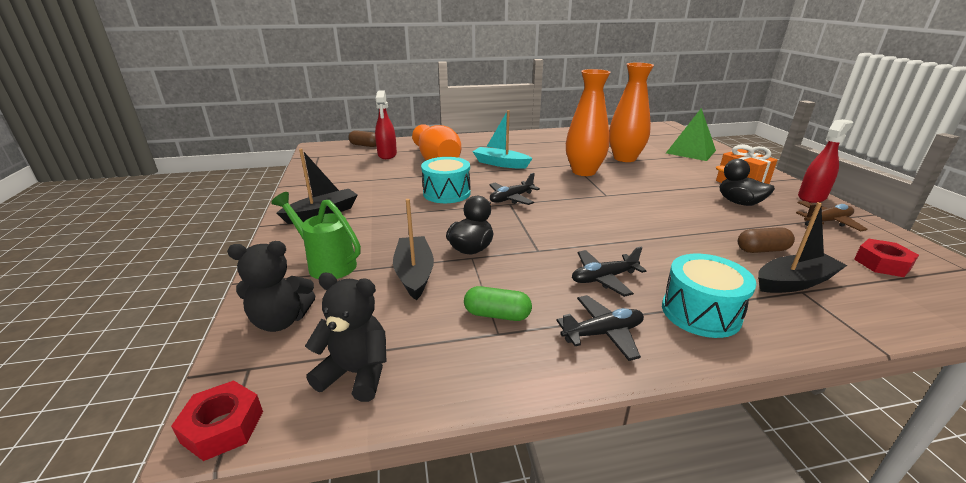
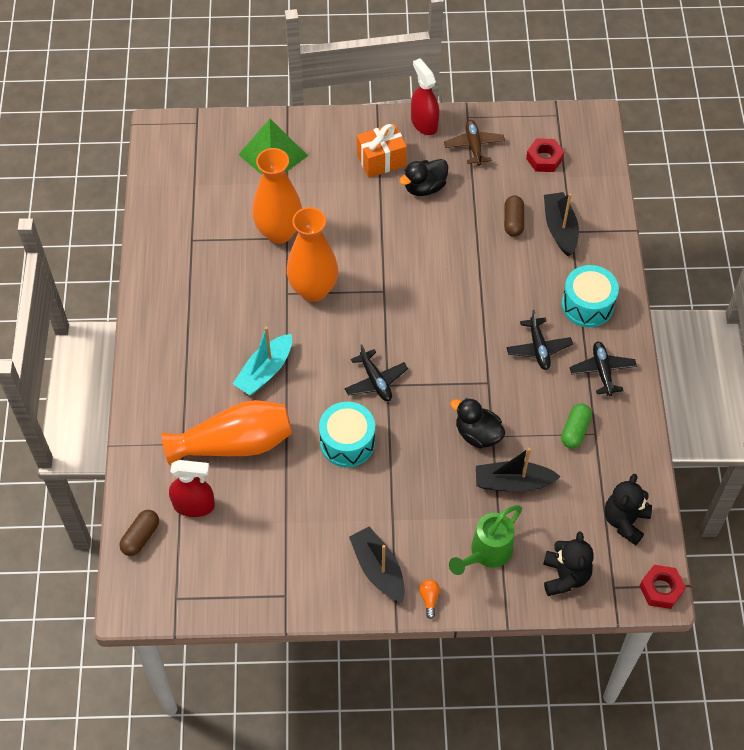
camera: 80 degrees left, 30 degrees up
none -> orange light bulb [419,579,440,619]

